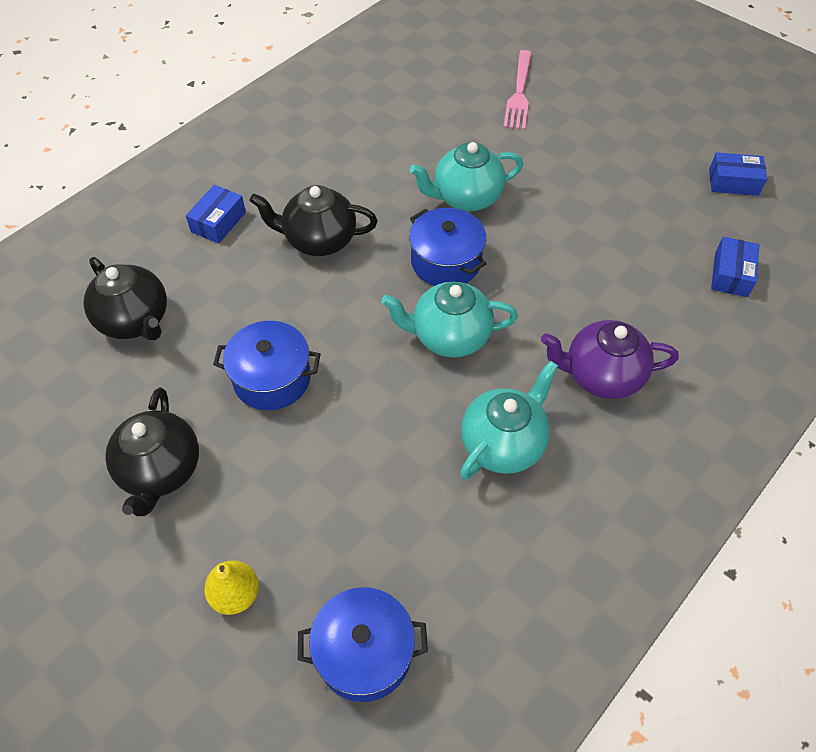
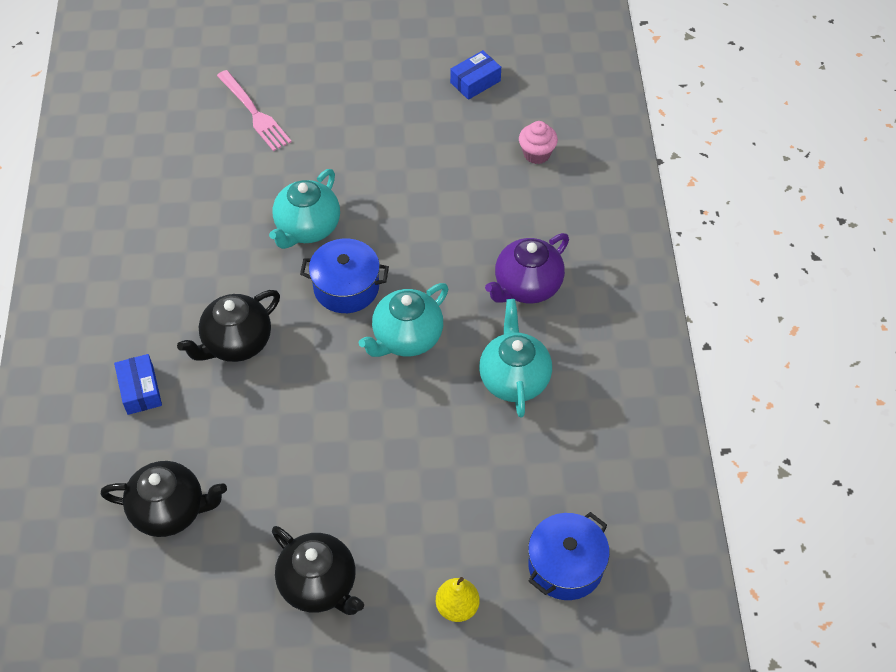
camera: 45 degrees left, 0 degrees up
blue pot [213,321,321,410] -> none
blue box [711,237,759,297] -> pink cupcake [519,121,558,164]

